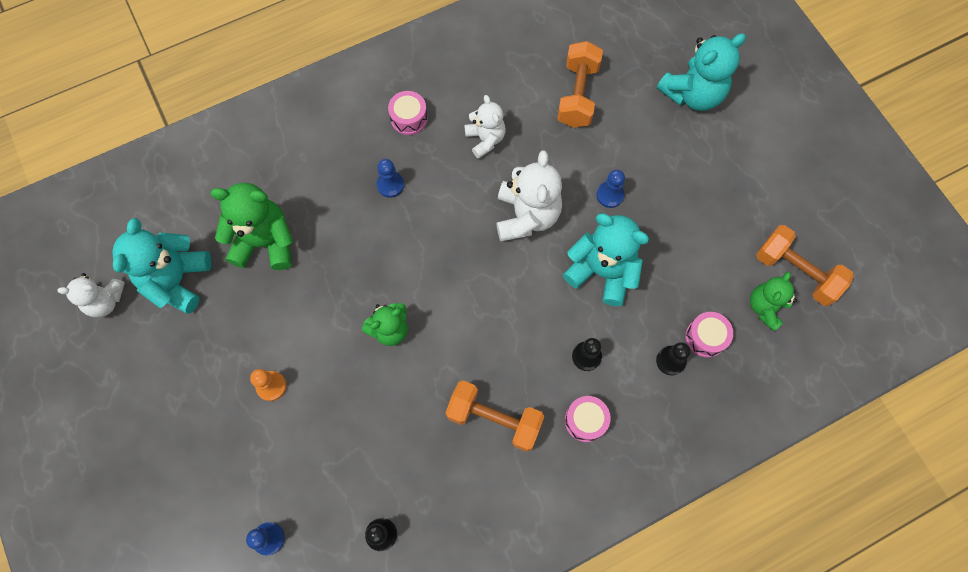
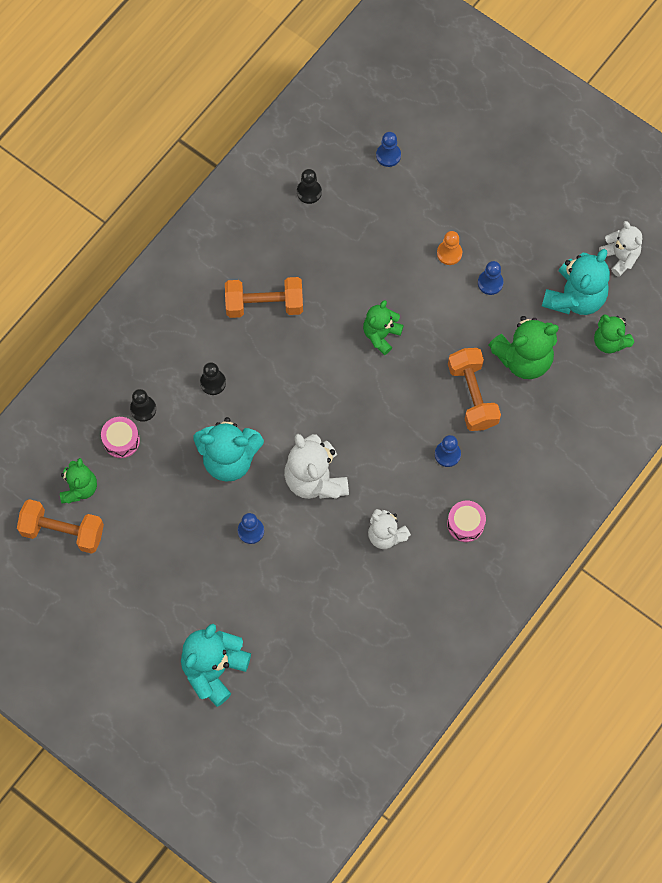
camera: 155 degrees right, 0 degrees up
white teddy bear [57,273,125,317] -> white teddy bear turned 90 degrees clockwise [599,221,642,277]
turquoise teddy bear [112,218,211,314] -> turquoise teddy bear turned 45 degrees clockwise [542,249,610,315]
orange dumbbell [557,41,603,128] -> orange dumbbell moved to [448,348,501,431]
pink drum [565,396,610,442] -> none
none -> blue pawn [478,261,503,295]
none -> green teddy bear [594,314,634,353]

